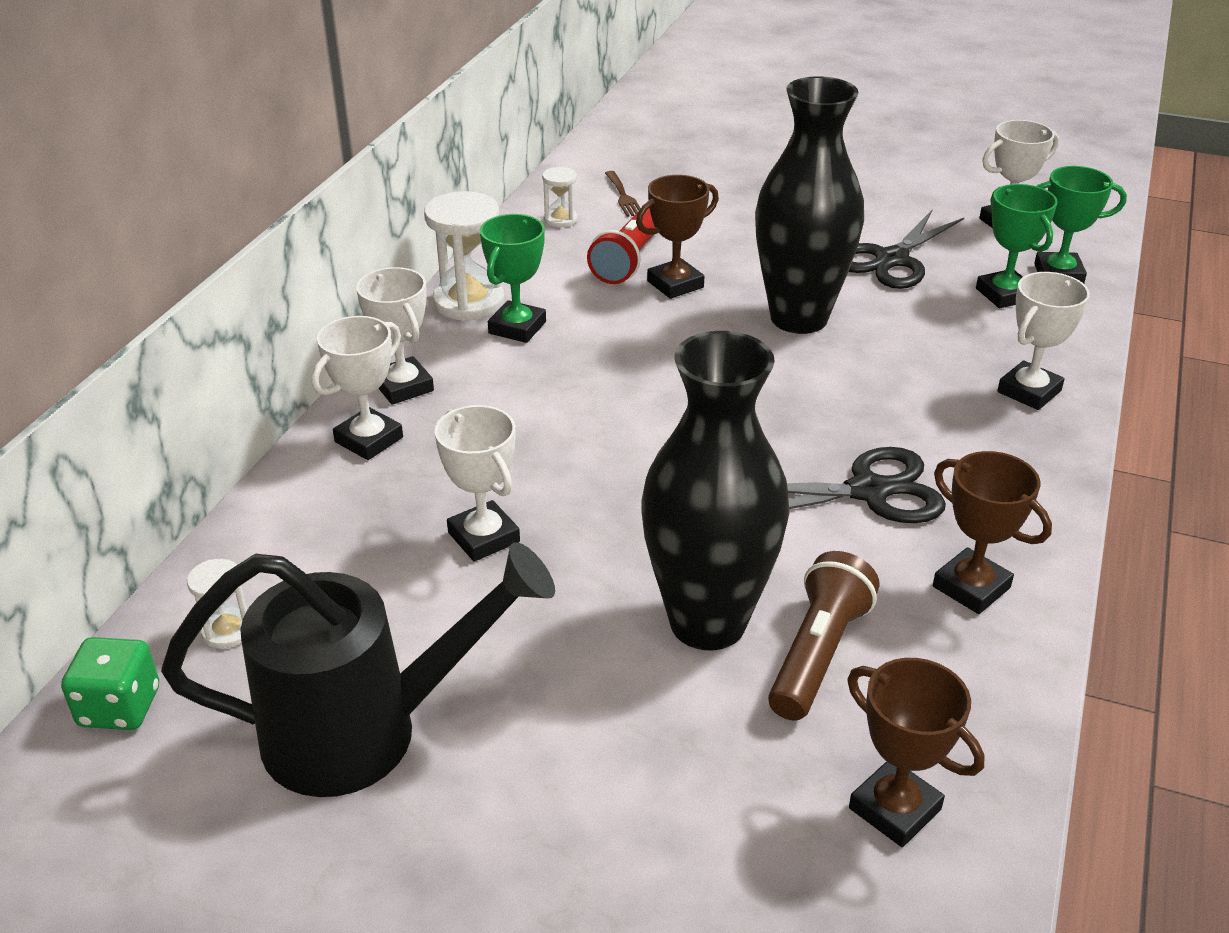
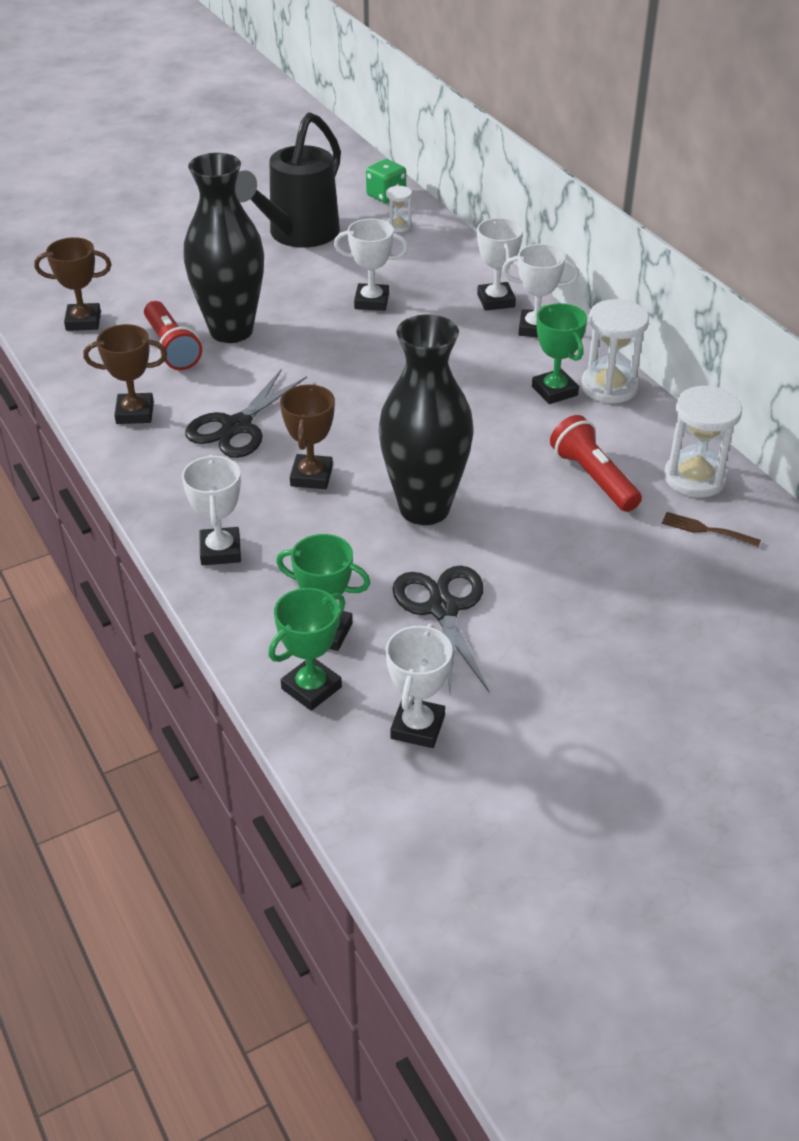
camera: 130 degrees right, 5 degrees up
white hourglass [542,167,578,227] -> white hourglass [664,386,742,497], size x1.91
brown trophy [636,175,719,299] -> brown trophy moved to [280,384,335,489]
brown flashlight [768,551,879,721] -> red flashlight [144,301,202,370]

